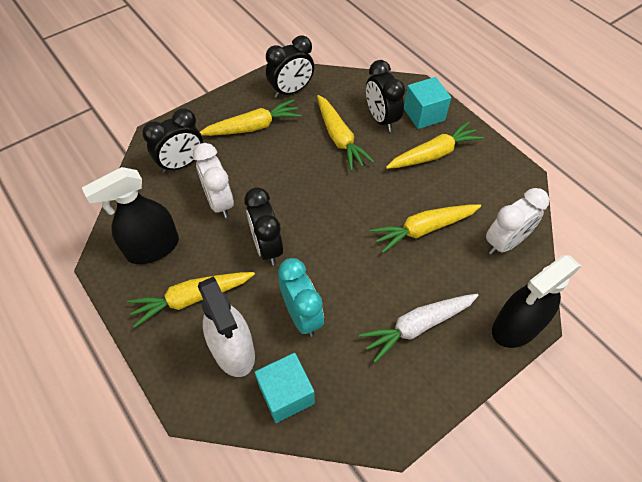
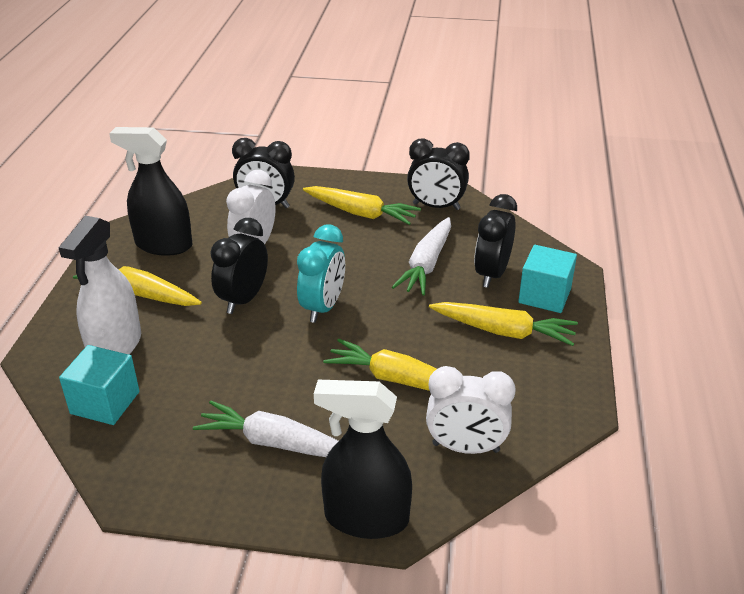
camera: 45 degrees right, 20 degrees down
turquoise clock [278,258,324,337] -> turquoise clock moved to [297,225,345,323]
yellow carrot [317,95,375,171] -> white carrot [392,217,451,295]

